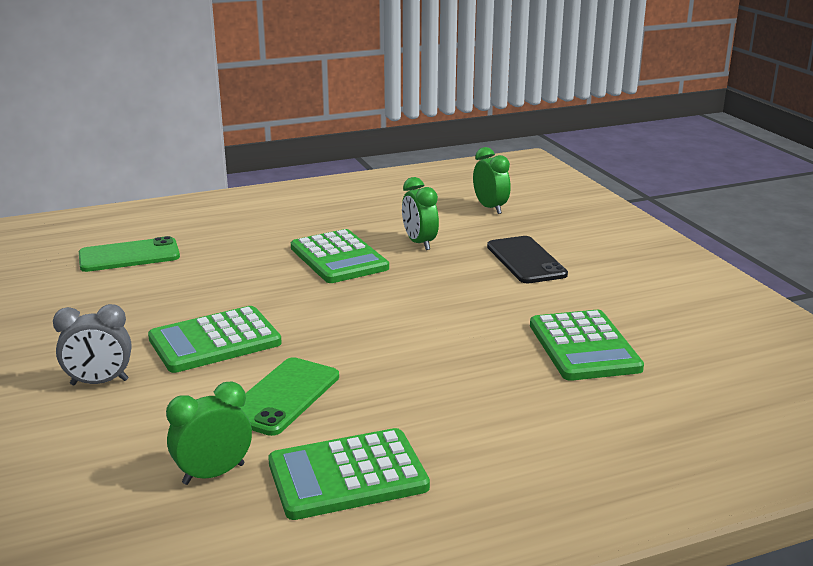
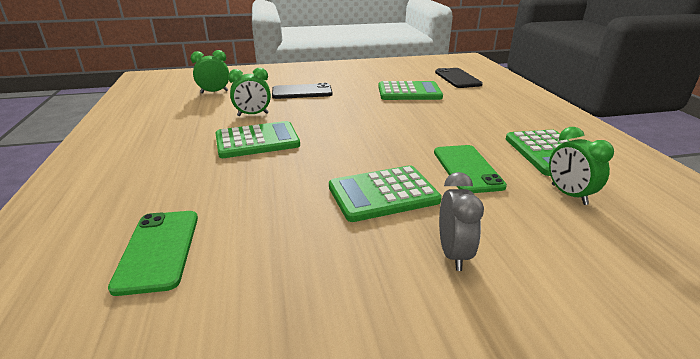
camera: 80 degrees left, 5 degrees up
green calculator [148,306,282,373] -> green calculator turned 90 degrees clockwise [329,165,442,222]
green phone [240,357,339,436] -> green phone turned 45 degrees clockwise [434,145,507,193]
none -> black phone [435,68,483,88]

